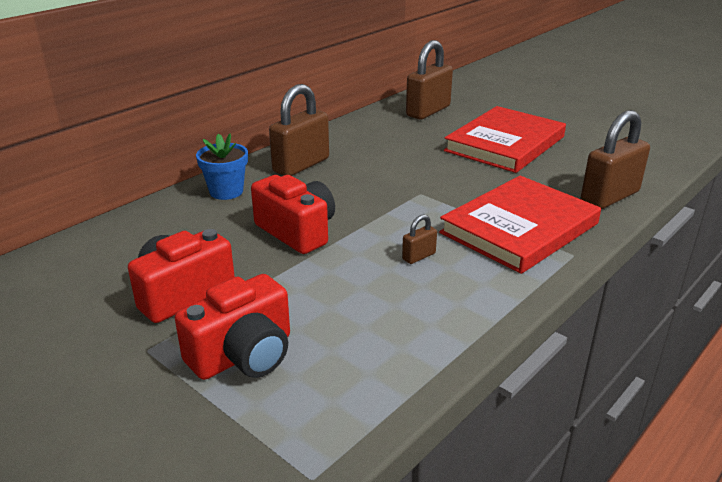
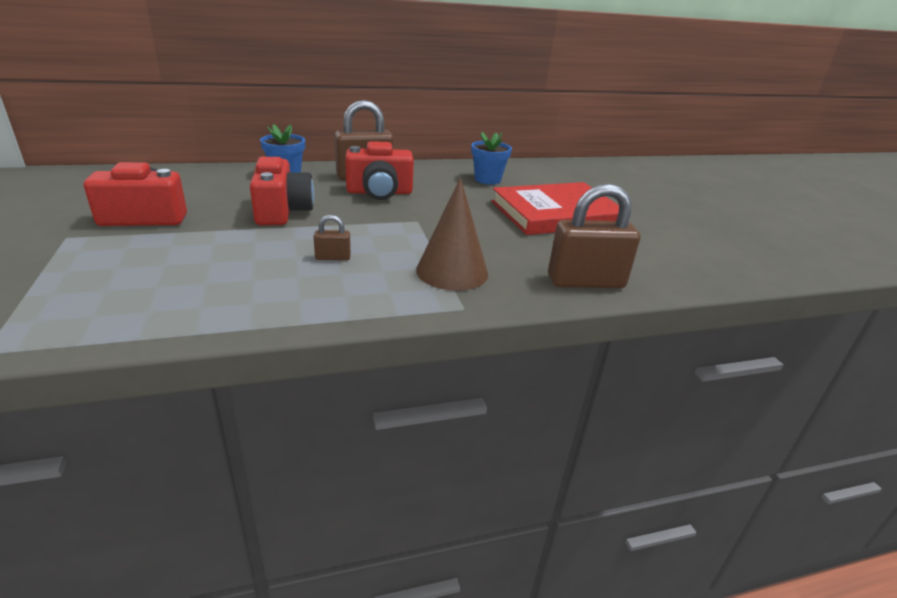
camera: 30 degrees right, 0 degrees up
red camera [175,274,290,380] -> red camera moved to [345,141,414,200]
brown padlock [406,40,453,119] -> none
red book [439,176,601,274] -> brown cone [416,178,488,291]
none -> blue flower pot [471,132,512,185]

